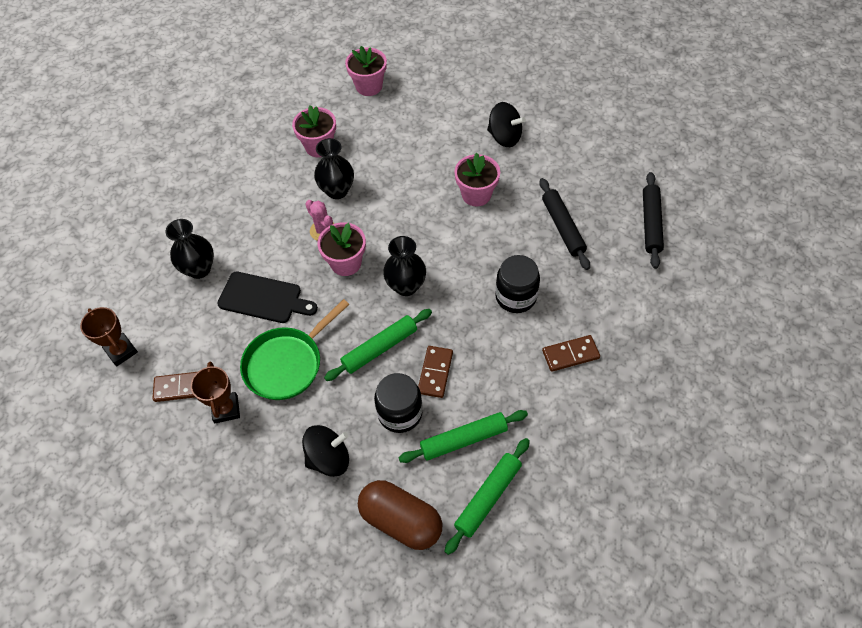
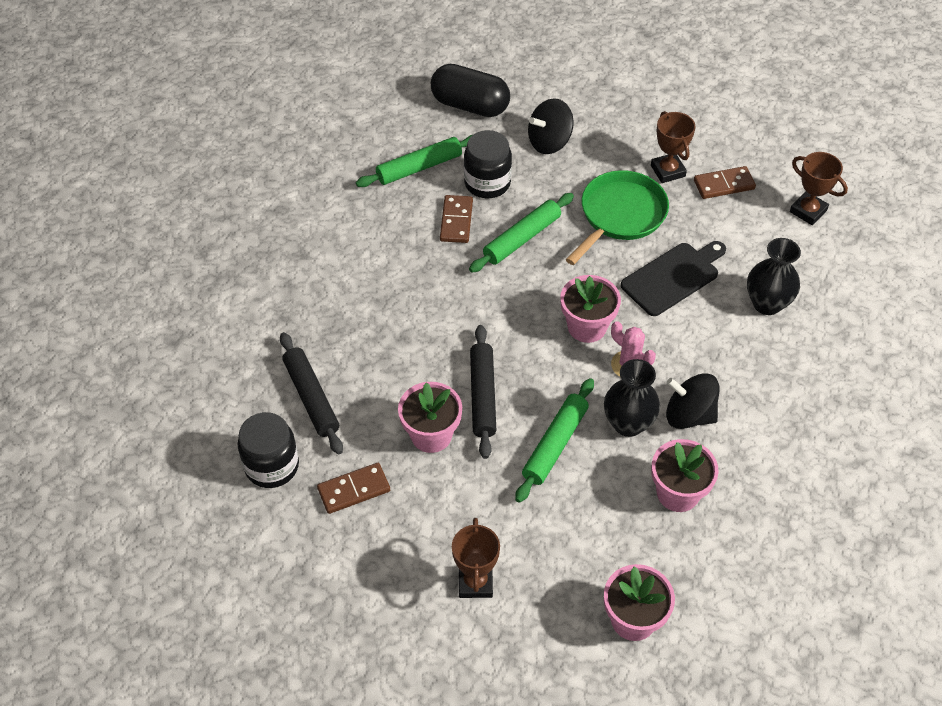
camera: 170 degrees right, 5 degrees down
black cutting board [217,272,318,323] -> black cutting board turned 135 degrees clockwise [621,241,726,316]
brown capsule [358,480,443,550] -> black capsule [431,64,510,117]
black vase [383,236,426,296] -> none
green rolling pin [444,438,530,555] -> green rolling pin moved to [515,378,594,503]
black spinning top [487,102,526,147] -> black spinning top moved to [666,373,719,429]
black jar [495,255,540,313] -> black jar moved to [238,412,299,488]
brown domino [542,335,600,372] -> brown domino moved to [317,463,390,514]
black rolling pin [643,172,664,269] -> black rolling pin moved to [470,325,496,459]
none -> brown trophy [452,518,500,598]

